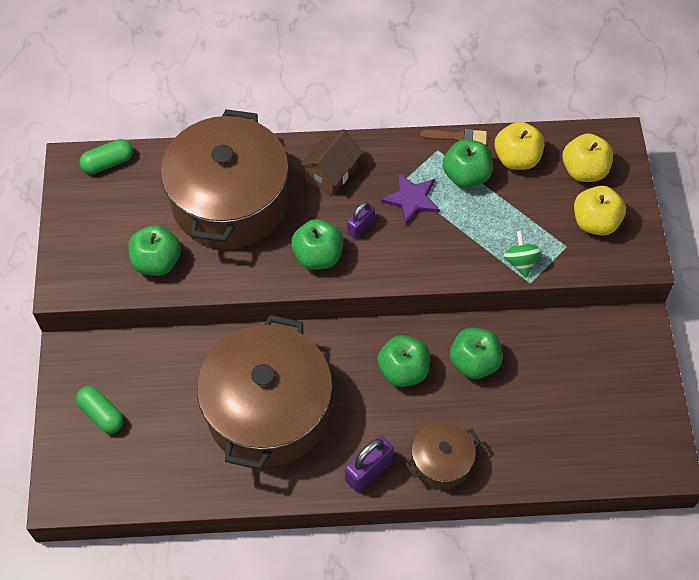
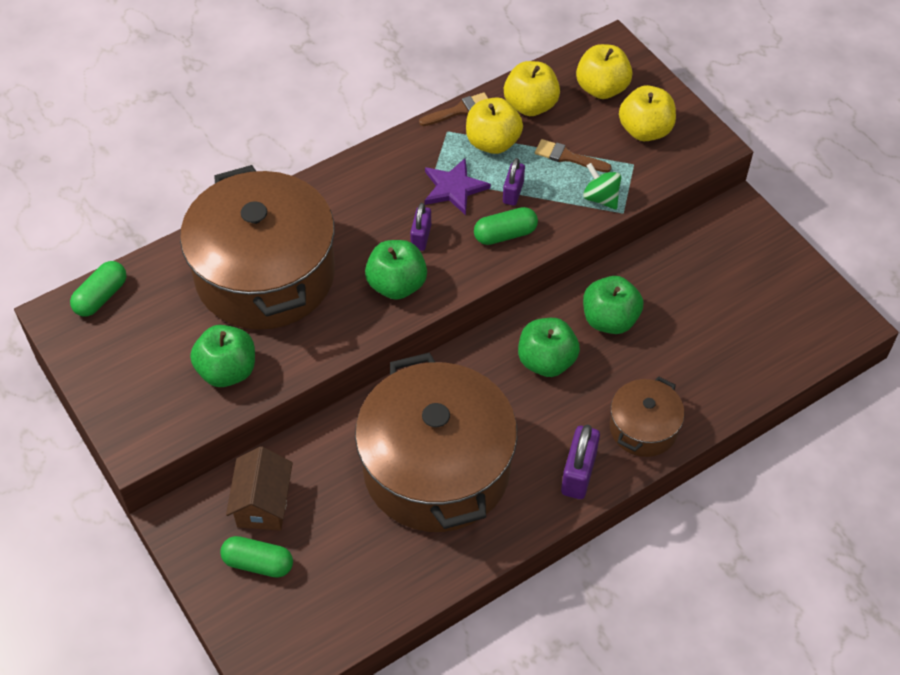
camera: 30 degrees left, 5 degrees down
brown house [299,129,363,196] -> brown house moved to [226,446,293,530]
green apple [443,139,493,188] -> yellow apple [466,98,523,154]
none -> green capsule [474,207,538,245]
none -> purple padlock [503,158,525,206]
none -> brown brush [535,139,612,173]

